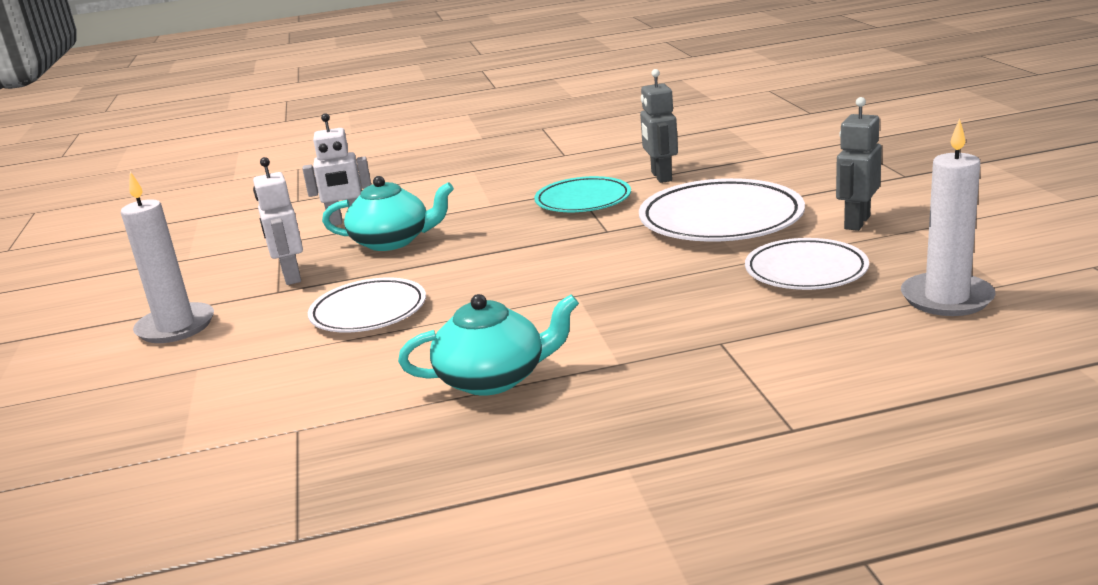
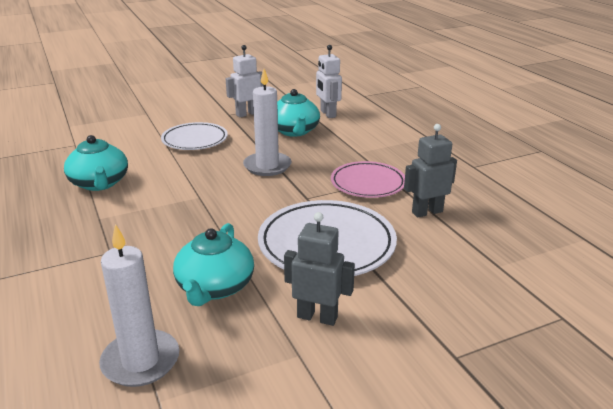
camera: 75 degrees right, 5 degrees up
white candle [121,172,214,343] -> white candle moved to [243,69,291,176]
turquoise plate [534,176,631,212] -> pink plate [331,161,405,198]
white plate [745,238,869,290] -> turquoise teapot [173,223,254,306]

